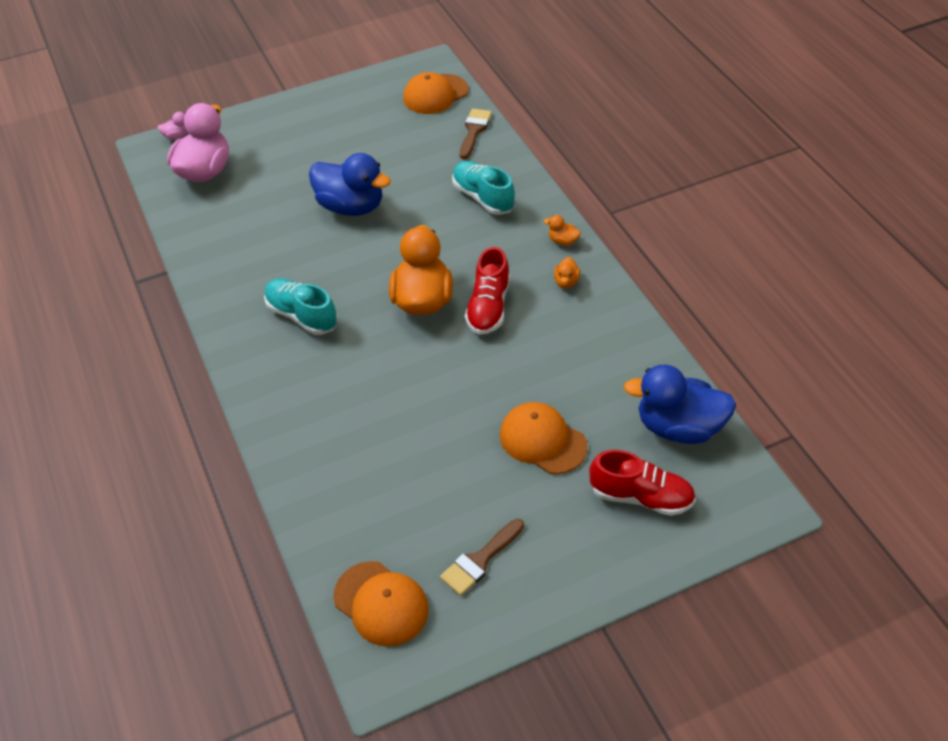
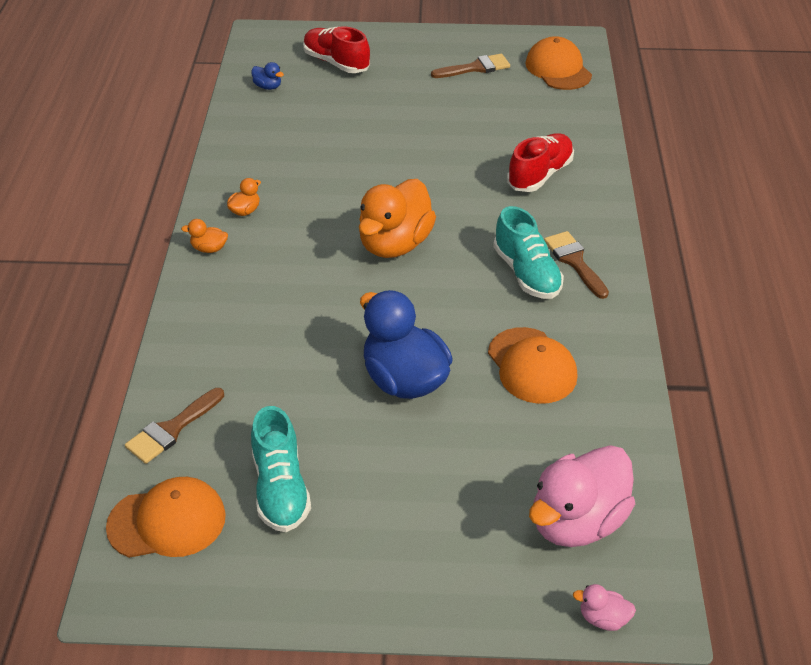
camera: 155 degrees left, 5 degrees down
turquoise shoe [452,161,515,215] -> turquoise shoe moved to [251,406,311,532]
red shoe [465,247,510,335] -> red shoe moved to [507,133,574,192]
orange cap [500,402,588,474] -> orange cap moved to [488,327,577,404]
orange duck [543,215,581,246] -> orange duck turned 135 degrees clockwise [181,219,228,253]
blue duck [624,365,736,444] -> blue duck [251,62,284,90], size x0.42
none -> brown brush [544,231,609,299]

